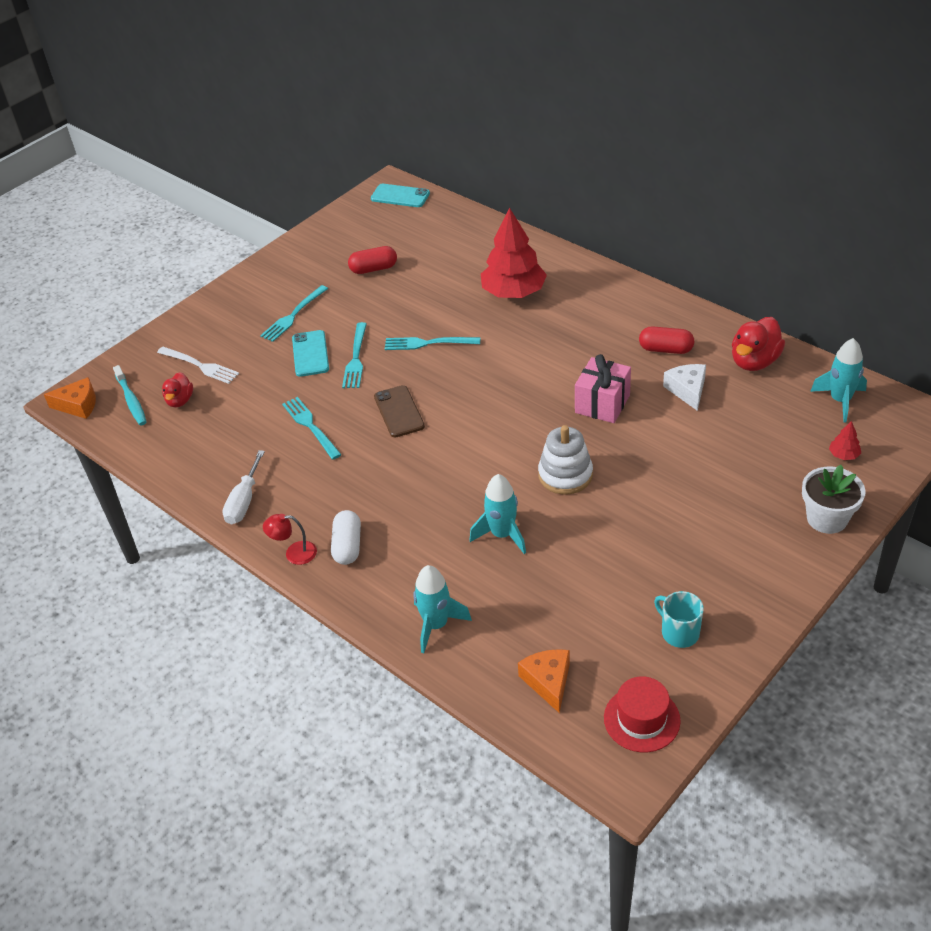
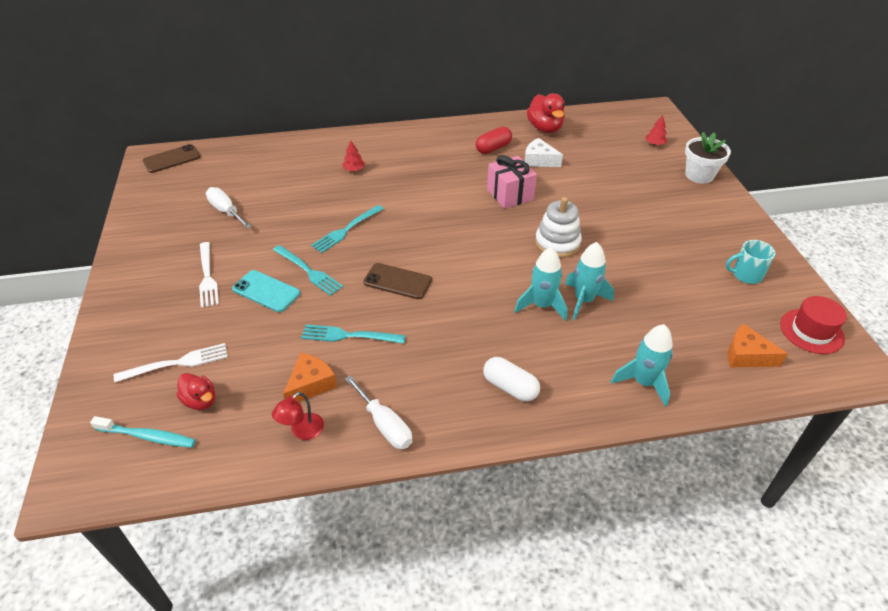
camera: 55 degrees left, 0 degrees up
orange cheese [44,377,96,419] -> orange cheese moved to [283,353,337,402]
turquoise fork [260,285,328,342] -> white fork [199,242,219,308]
red lamp [263,514,317,565] -> red lamp moved to [272,392,324,440]
red capsule [348,246,397,274] -> white screwdriver [206,187,251,228]
turquoise phone [371,184,430,207] -> brown phone [143,144,200,173]
red tree [481,207,547,298] -> red tree [342,140,365,171], size x0.40
turquoise rocket [810,338,867,422] -> turquoise rocket moved to [514,247,567,321]

